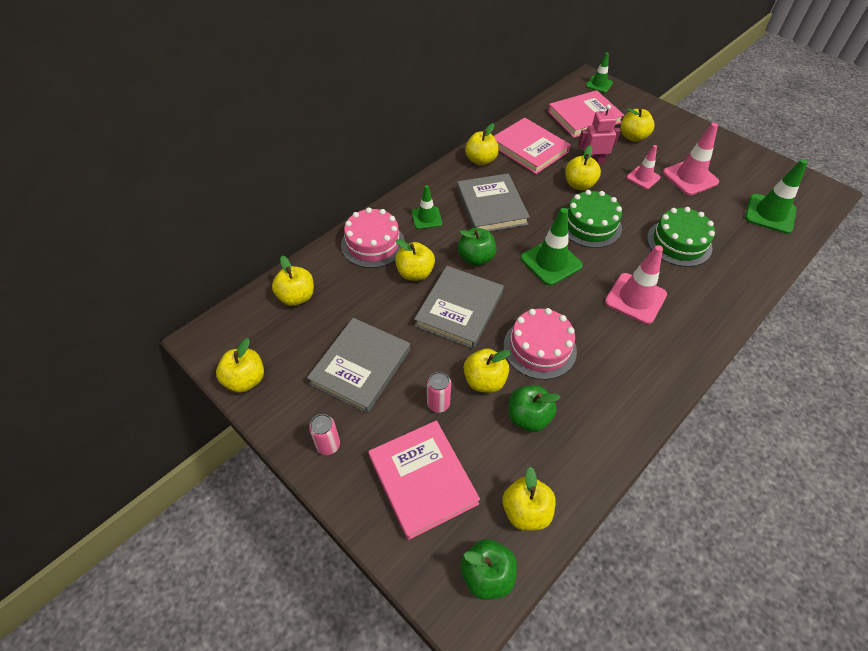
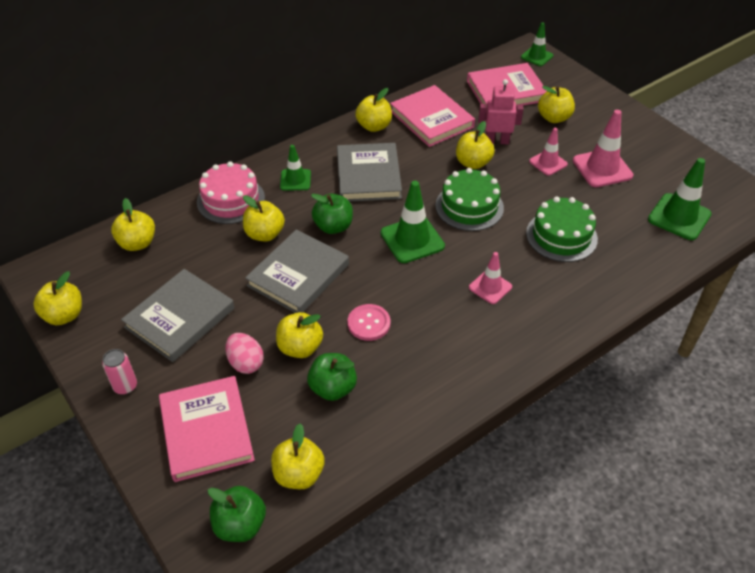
camera: 10 degrees right, 5 degrees down
pink can [427,372,451,413] -> pink egg [225,333,264,374]
pink cake [504,308,577,380] -> pink button [347,304,390,341]
pink traffic cone [605,245,667,324] -> pink traffic cone [469,252,512,304], size x0.62

